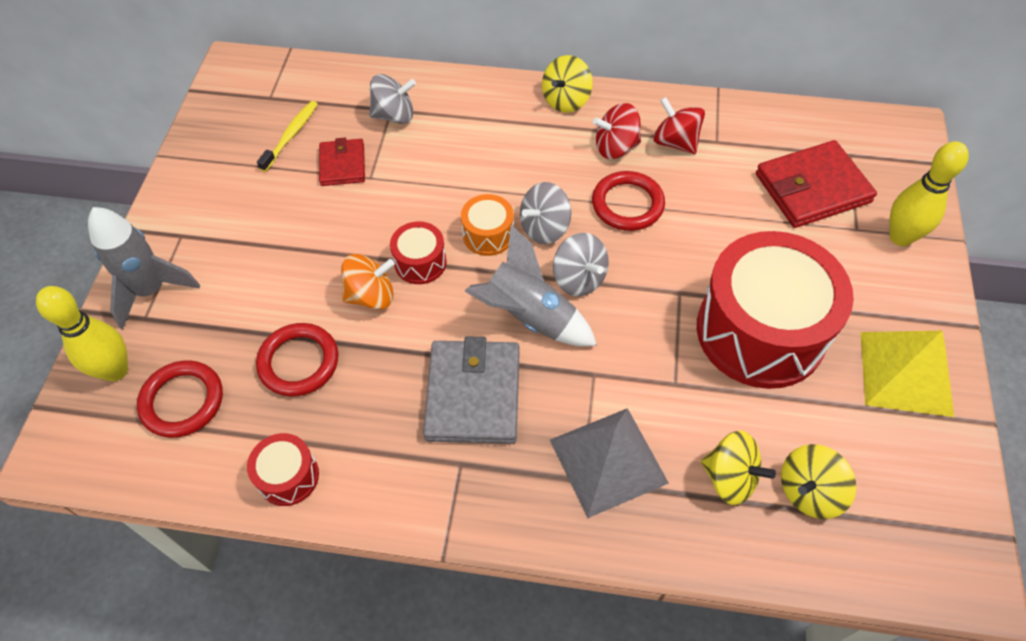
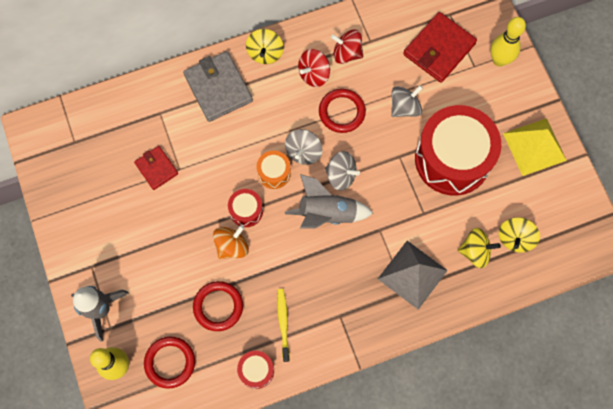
camera: 30 degrees left, 15 degrees up
yellow toothbrush [257,101,318,172] -> yellow toothbrush moved to [277,289,290,362]
grey spinning top [369,74,416,124] -> grey spinning top moved to [391,85,423,117]
grey wallet [423,336,520,444] -> grey wallet moved to [183,51,253,122]

